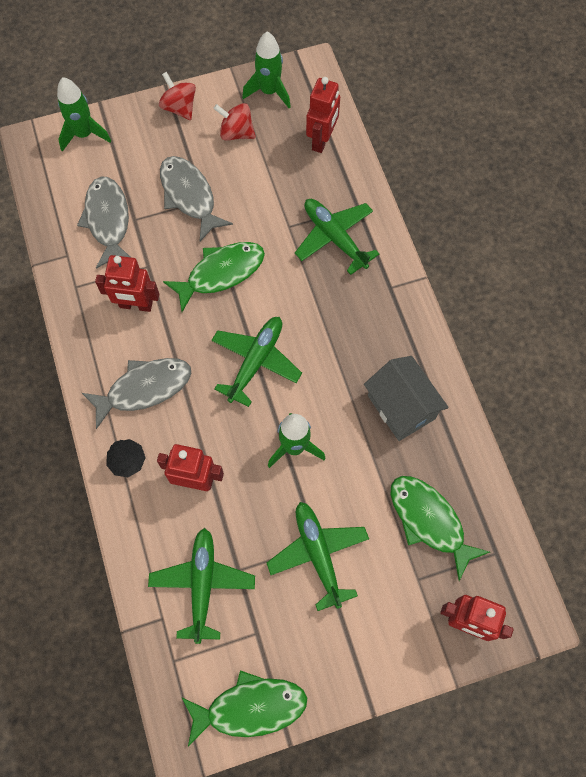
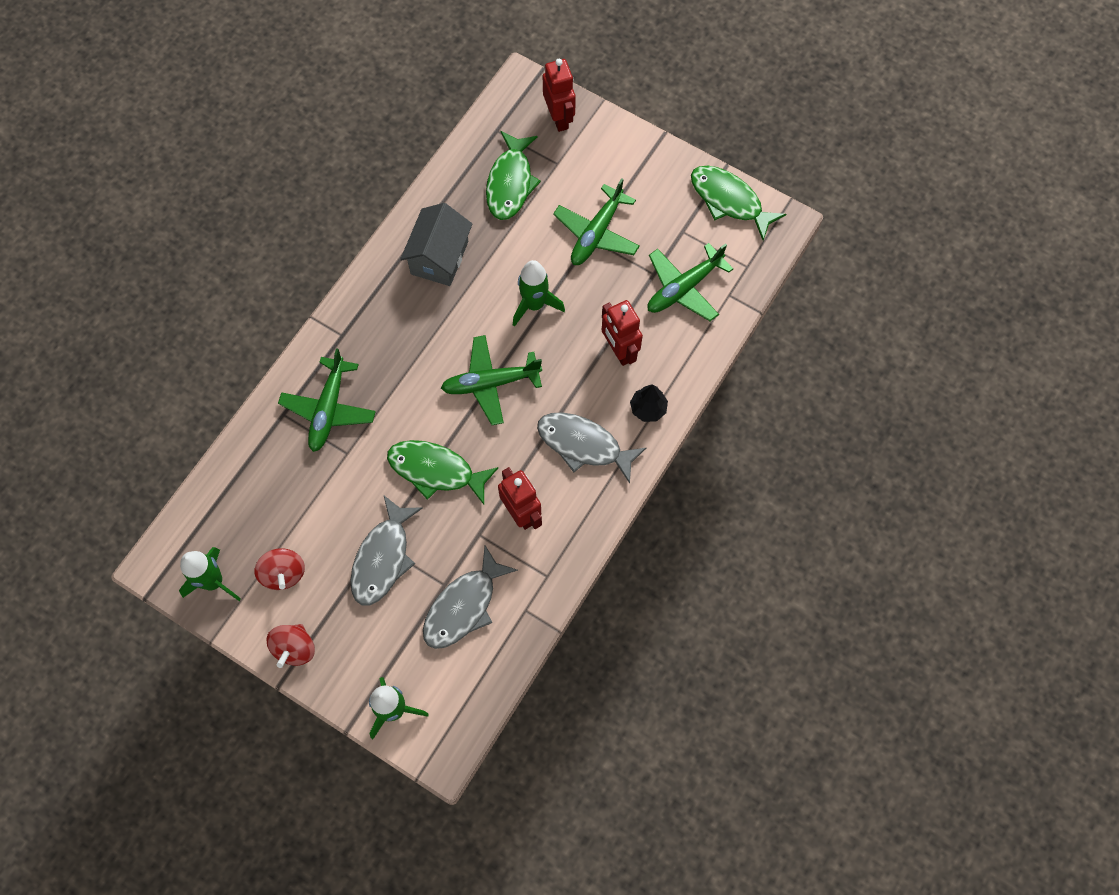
camera: 130 degrees left, 0 degrees up
red robot [306,77,340,153] -> none

